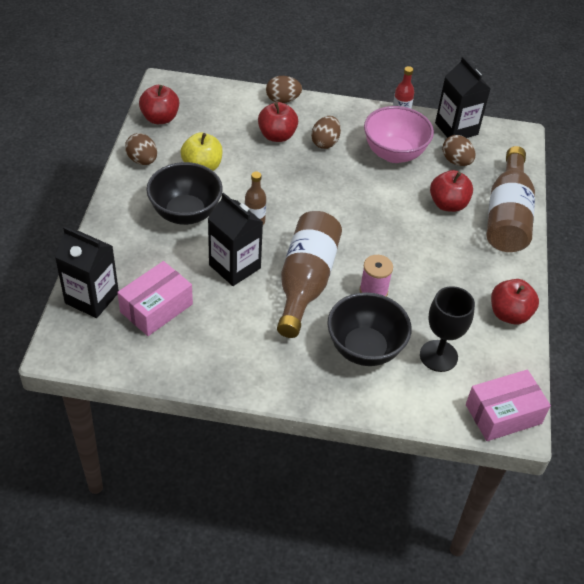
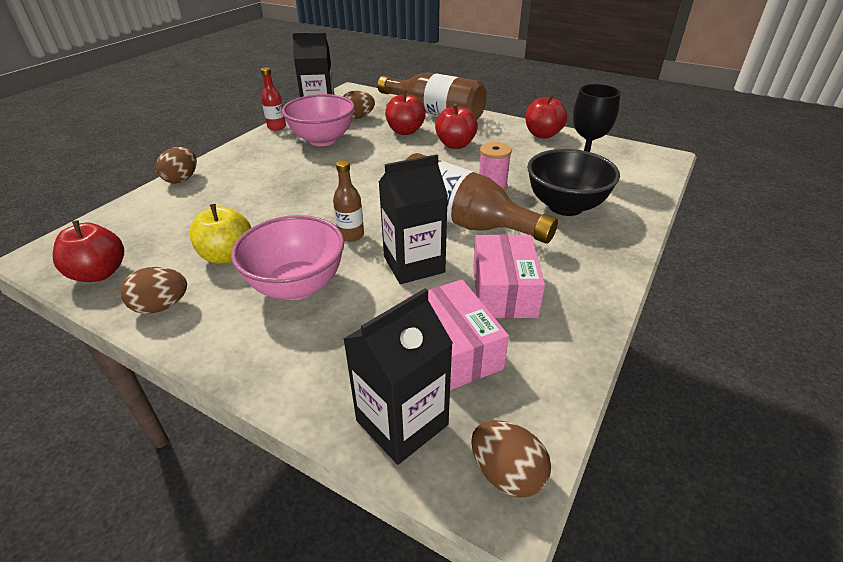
camera: 65 degrees left, 10 degrees down
black bowl [147,162,223,225] -> pink bowl [231,215,344,300]
red apple [258,102,298,142] -> red apple moved to [435,104,478,149]
brown egg [311,116,341,149] -> brown egg moved to [471,420,551,498]
pink box [466,369,551,441] -> pink box moved to [473,234,545,318]

